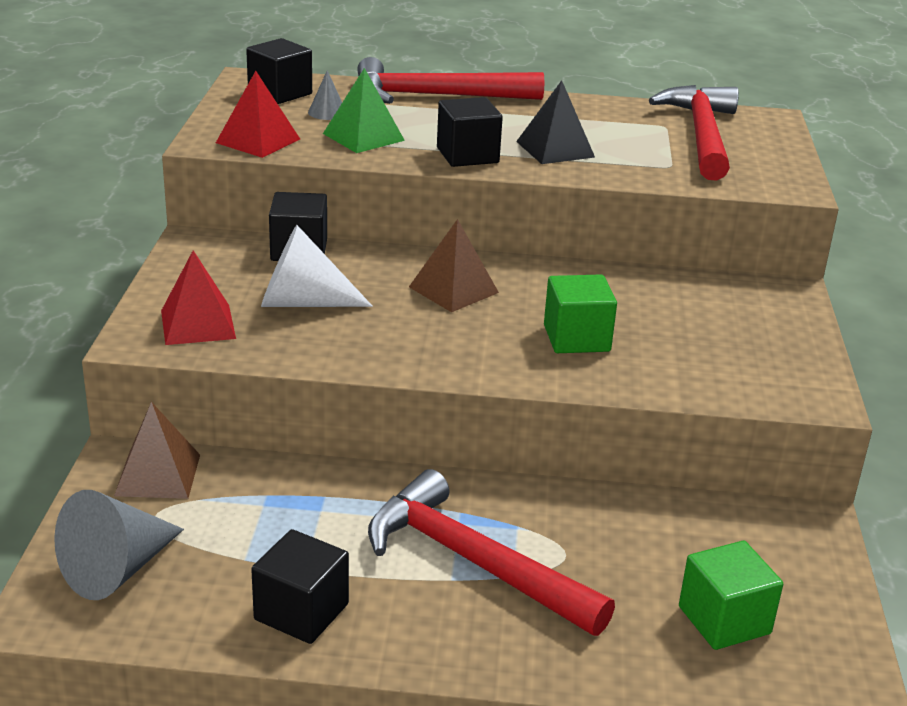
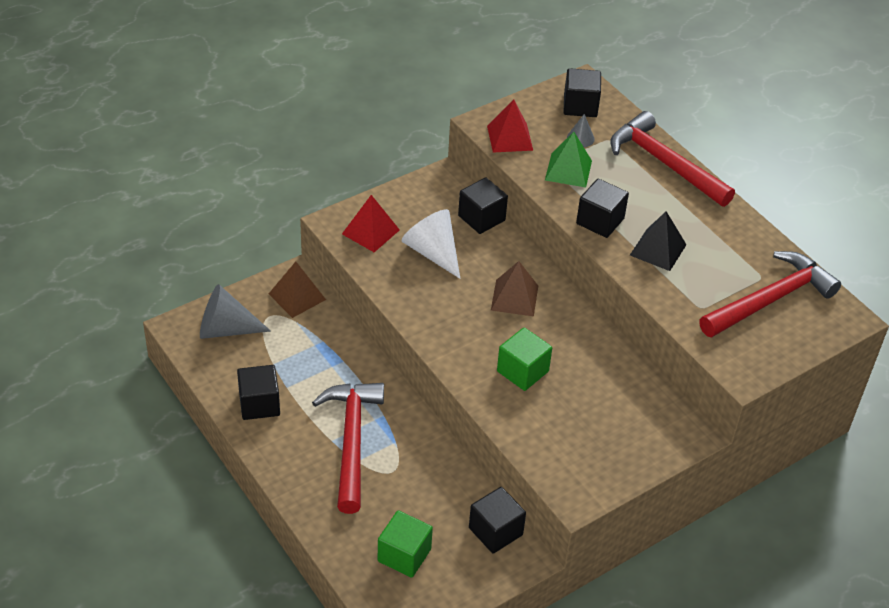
camera: 50 degrees right, 15 degrees up
none -> black cube [469,487,526,554]

